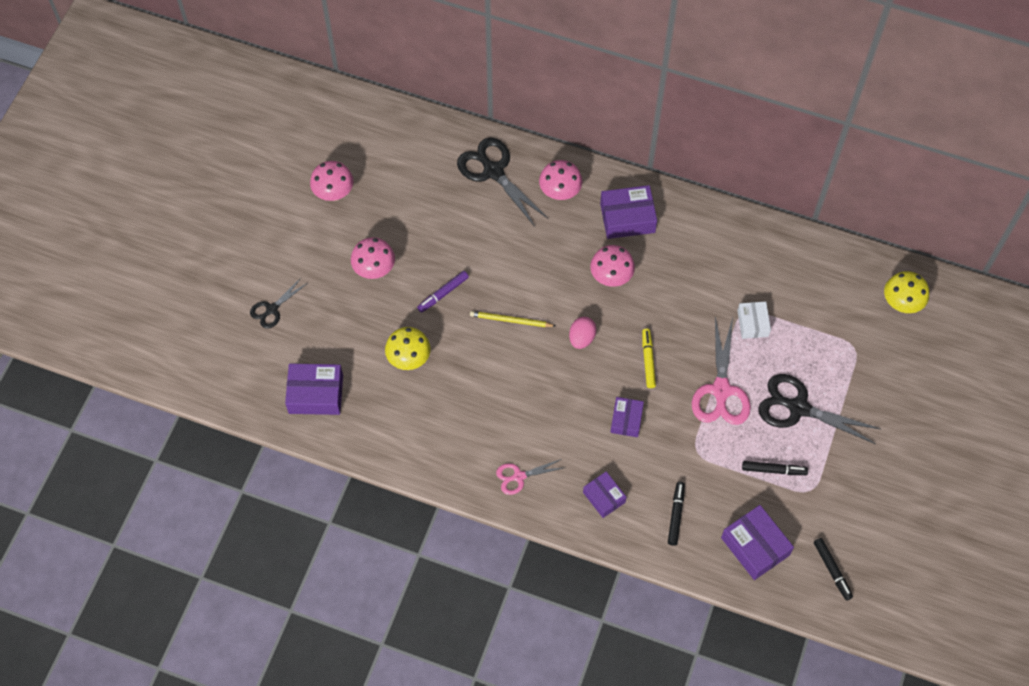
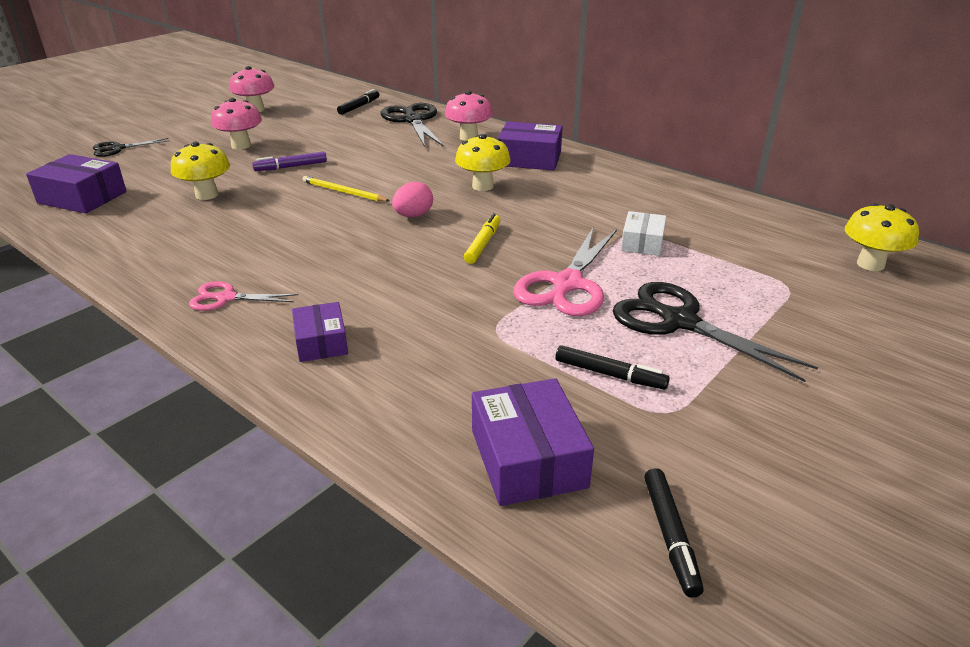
camera: 20 degrees right, 30 degrees down
pink mushroom [590,245,635,287] -> yellow mushroom [455,134,511,191]
purple box [610,397,644,437] -> none
black marker [668,482,685,546] -> black marker moved to [337,89,380,115]

